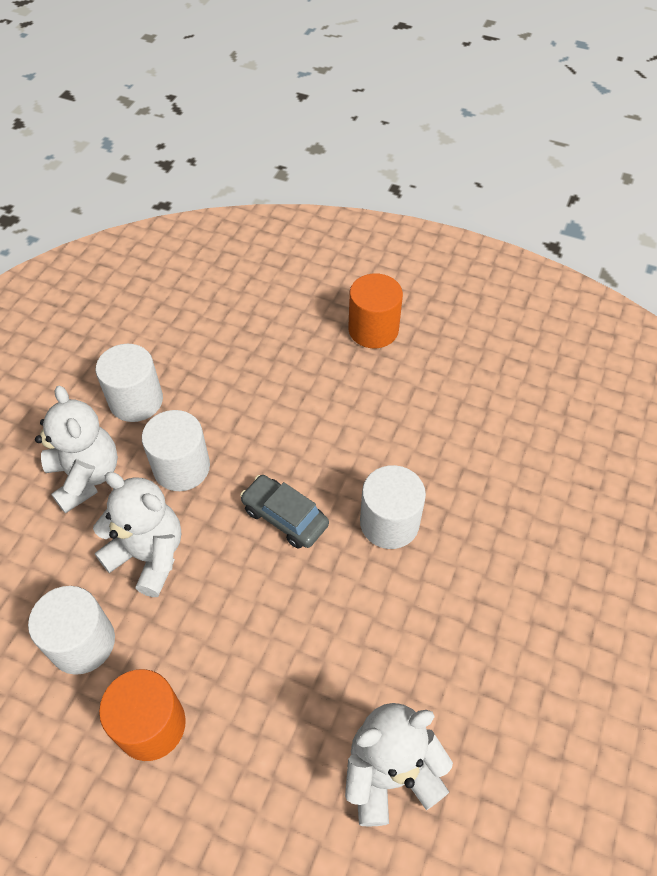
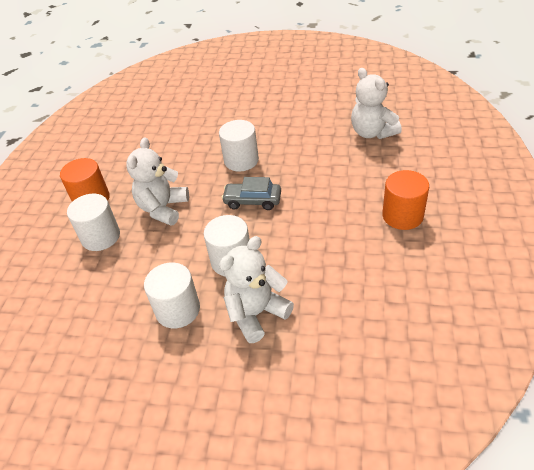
camera: 100 degrees left, 10 degrees down
white cylinder [28,586,115,675] -> white cylinder moved to [67,194,120,251]
white teddy bear [93,472,181,597] -> white teddy bear moved to [126,137,189,225]
grey car [240,475,329,549] -> grey car turned 75 degrees clockwise [221,177,281,210]

